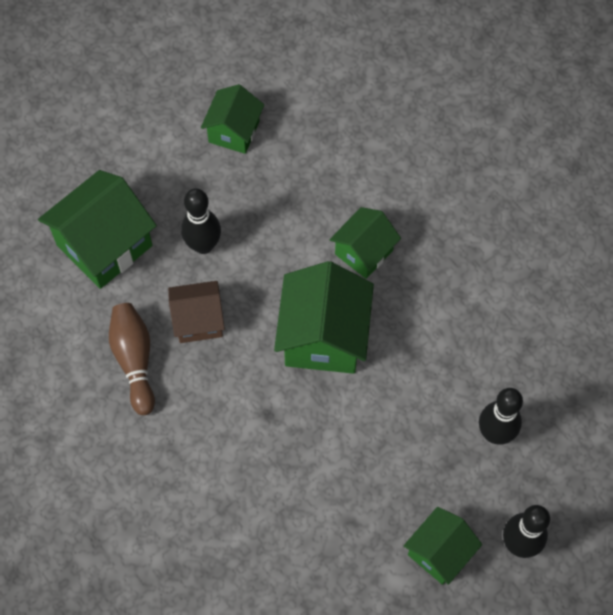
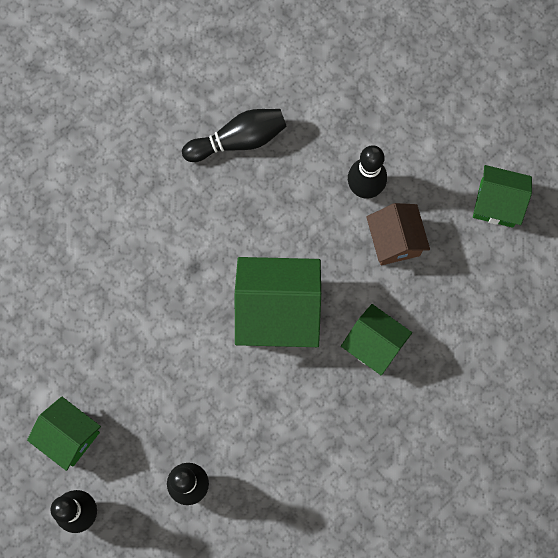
camera: 85 degrees right, 10 degrees up
green house [38,170,157,289] -> none
brown bowling pin [109,303,155,415] -> black bowling pin [182,109,287,162]
brown house [168,281,225,343] -> brown house moved to [366,203,430,265]

